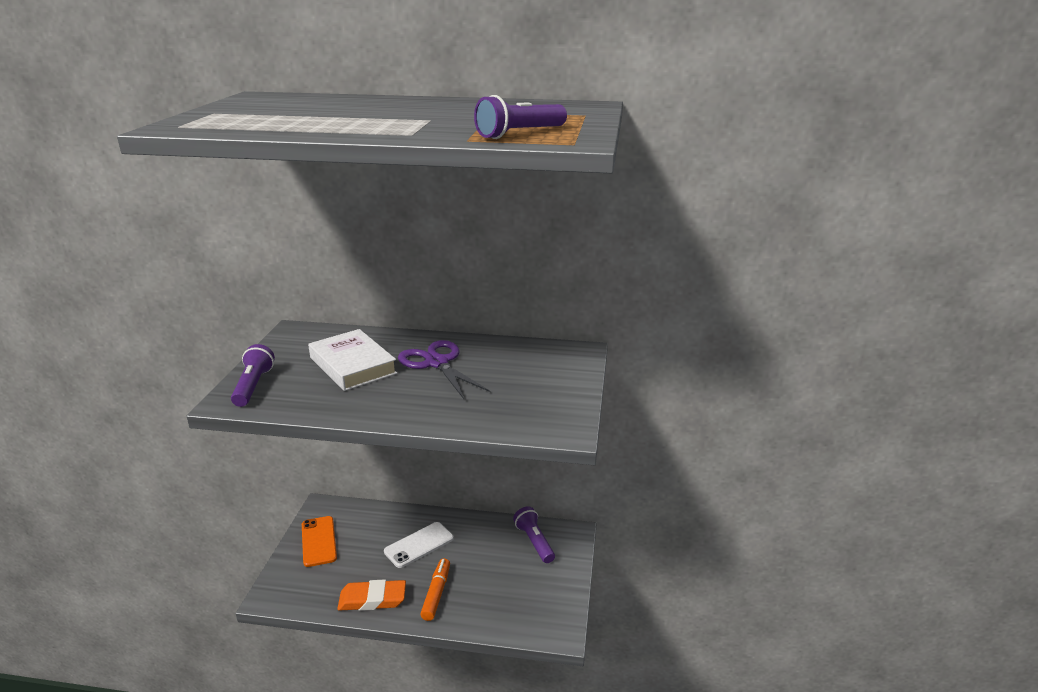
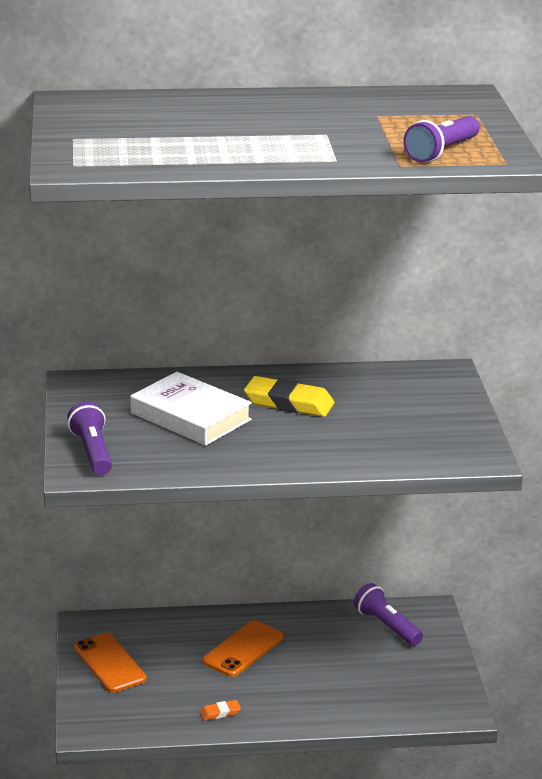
camera: 15 degrees left, 0 degrees up
orange eraser [337,579,406,611] -> orange eraser [200,700,241,721], size x0.46
white phone [384,522,454,568] -> orange phone [203,620,283,677]
purple scissors [398,340,490,399] -> yellow eraser [244,376,334,417]
orange marker [420,558,450,621] -> none

